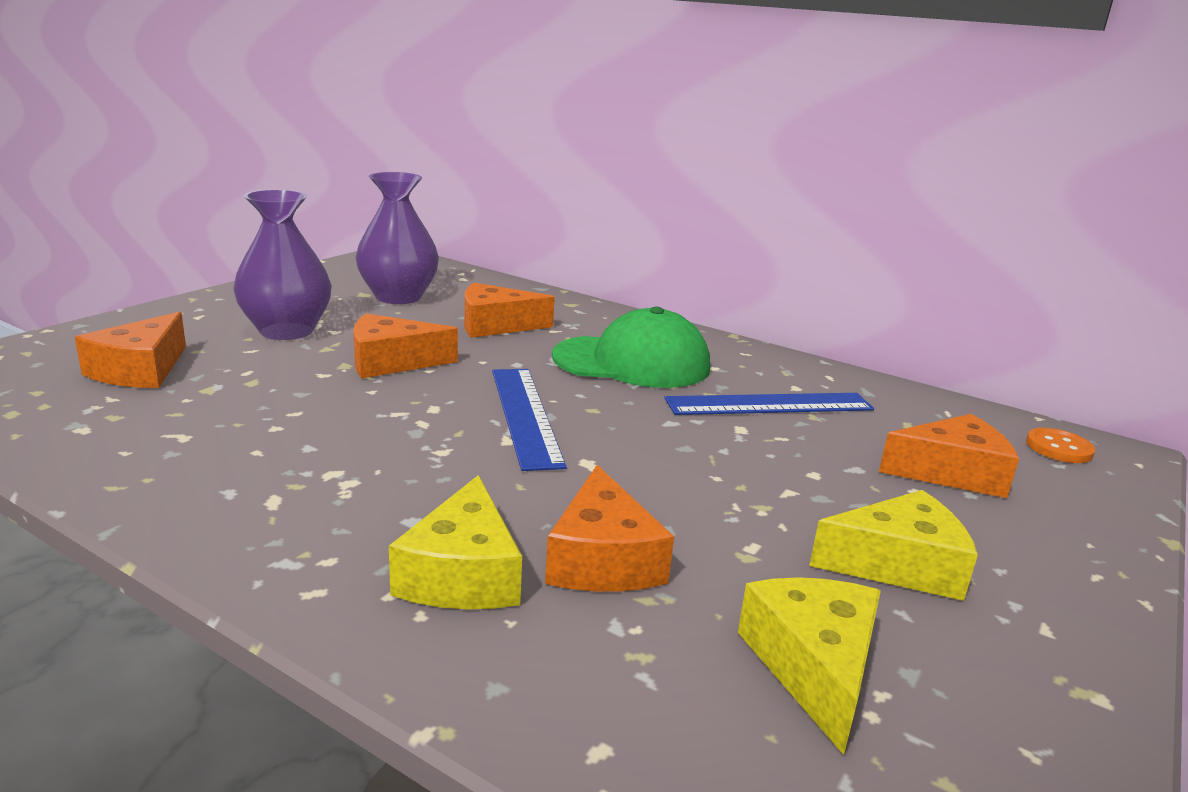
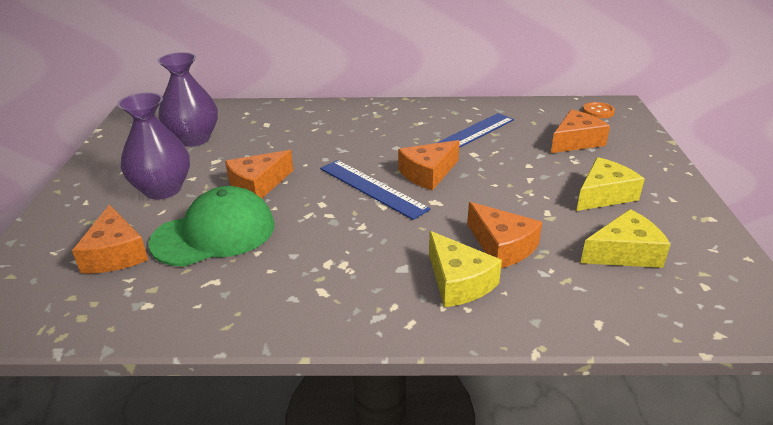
camera: 30 degrees left, 10 degrees up
orange cheese [464,283,555,338] -> orange cheese moved to [398,140,460,190]
green cap [552,307,710,388] -> green cap moved to [148,186,274,266]
yellow cheese [738,577,881,755] -> yellow cheese turned 105 degrees clockwise [580,209,671,268]

